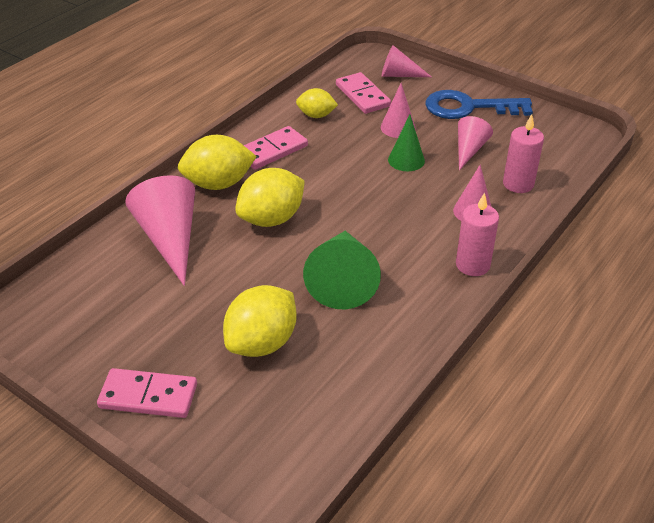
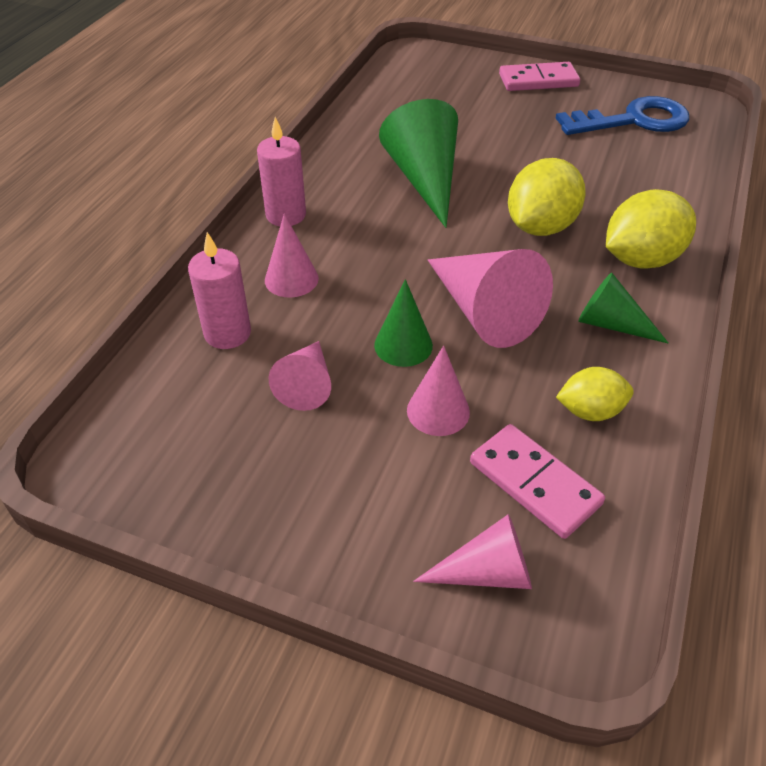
camera: 165 degrees right, 5 degrees up
pink cone [125,175,195,286] -> pink cone moved to [428,249,553,348]
yellow lemon [223,285,297,357] -> none
pink domino [244,126,308,170] -> green cone [578,272,669,344]
blue key [425,90,533,119] -> blue key moved to [555,96,689,135]

